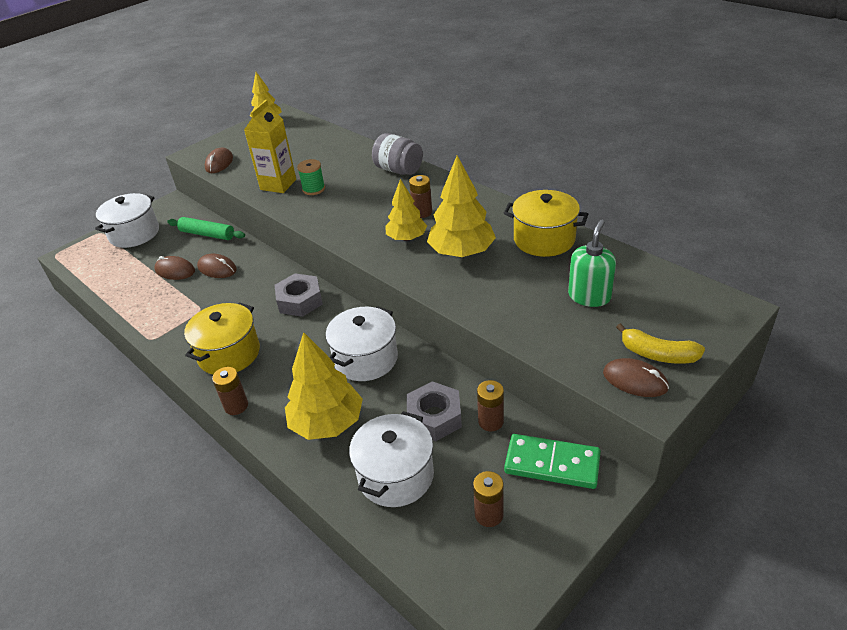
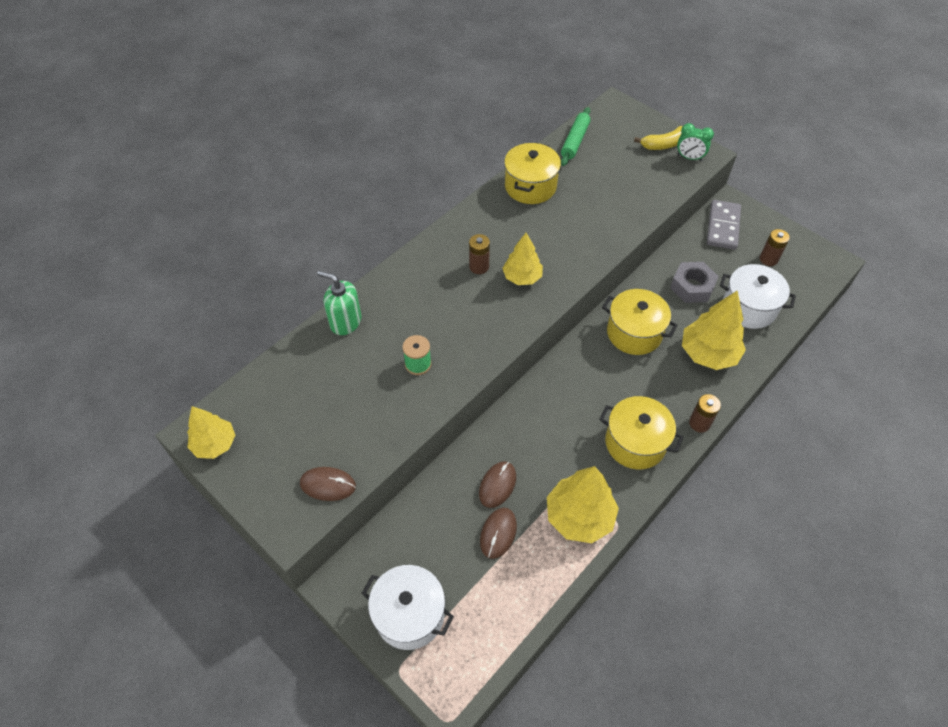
camera: 95 degrees left, 15 degrees up
green rolling pin [167,217,245,240] -> green rolling pin moved to [561,107,591,166]
yellow carton [244,100,296,193] -> none
grey nut [275,273,323,317] -> none
white pot [326,306,398,381] -> yellow pot [602,289,678,355]
grey jar [372,133,423,175] -> none
yellow tree [427,155,496,257] -> yellow tree moved to [547,466,619,543]
brown battery [477,380,504,431] -> none
green domino [504,434,601,489] -> grey domino [707,200,741,250]
green soap dispenser [568,220,616,307] -> green soap dispenser moved to [317,271,361,335]
brown mouse [603,358,669,397] -> green clock [677,123,714,161]
yellow banana [616,323,705,364] -> yellow banana turned 45 degrees clockwise [634,126,683,150]

